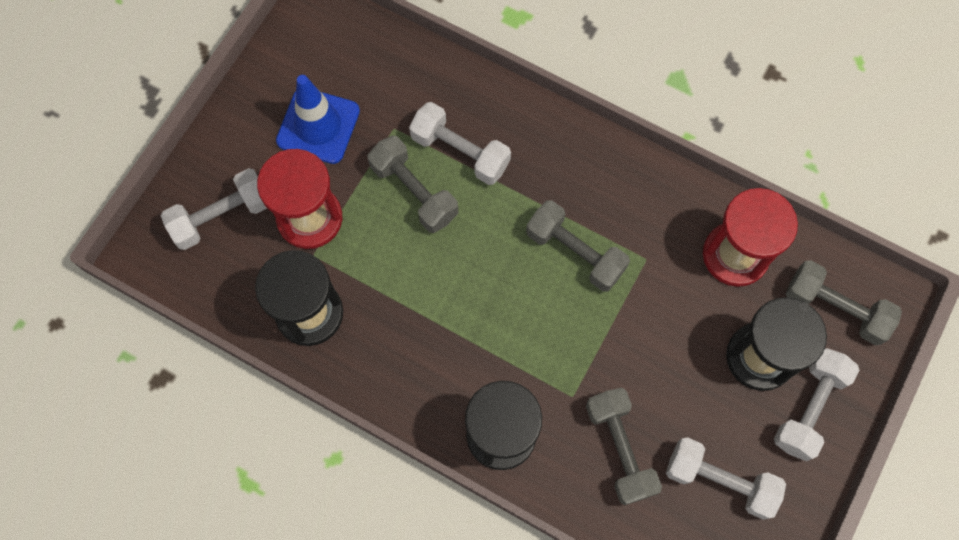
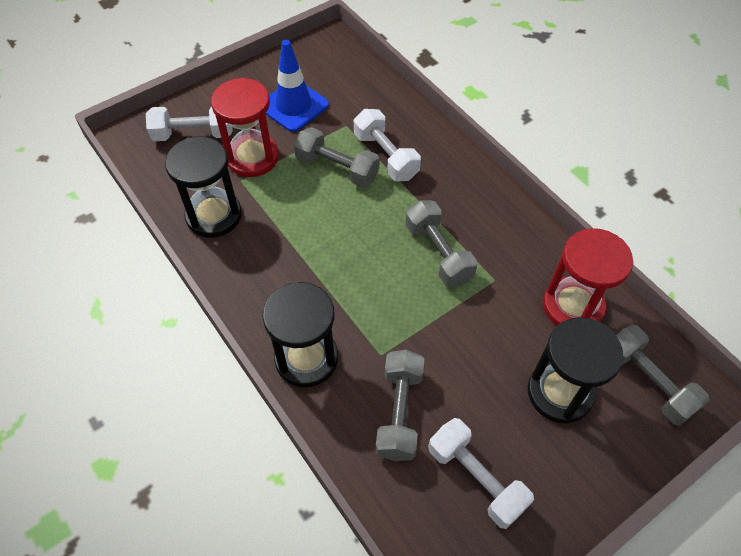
camera: 25 degrees right, 15 degrees down
grey dumbbell [367,135,458,233] -> grey dumbbell turned 45 degrees counterclockwise [294,127,379,187]
white dumbbell [774,348,859,461] -> none

